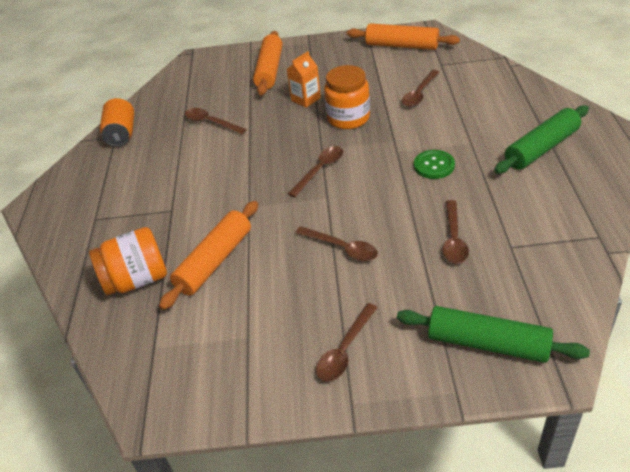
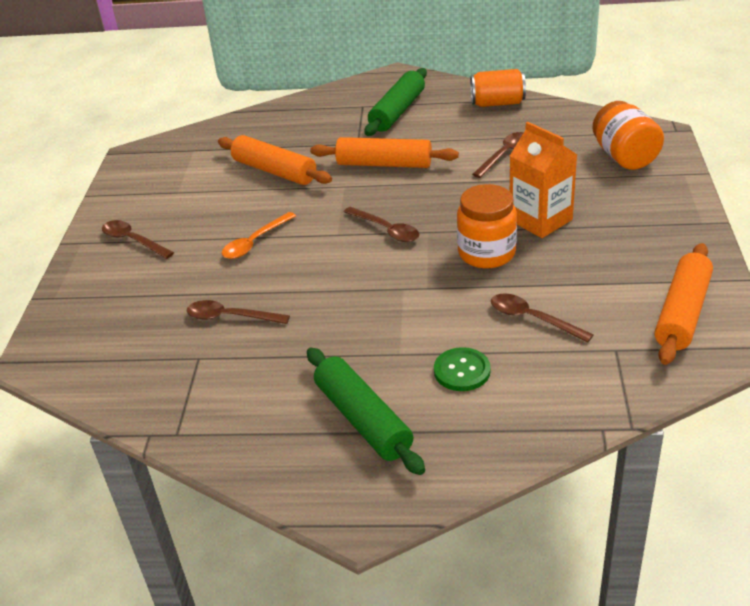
camera: 95 degrees right, 5 degrees down
orange jar [89,227,167,296] -> orange jar moved to [592,101,664,170]
orange rolling pin [253,31,283,95] -> orange rolling pin moved to [310,137,459,168]
orange carton [286,51,321,108] -> orange carton [510,122,577,238], size x1.56
brown spoon [295,226,378,261] -> orange spoon [222,212,296,259]
green rolling pin [397,306,590,363] -> green rolling pin moved to [365,68,427,136]
green button [414,150,455,179] -> green button moved to [434,347,491,391]

